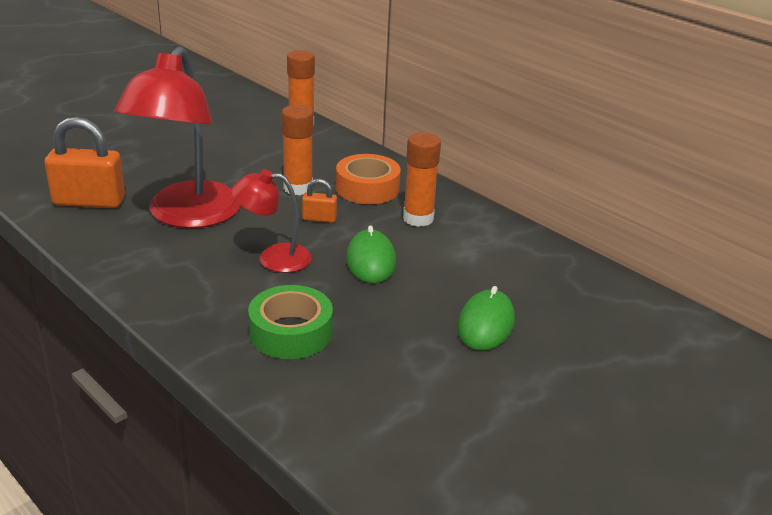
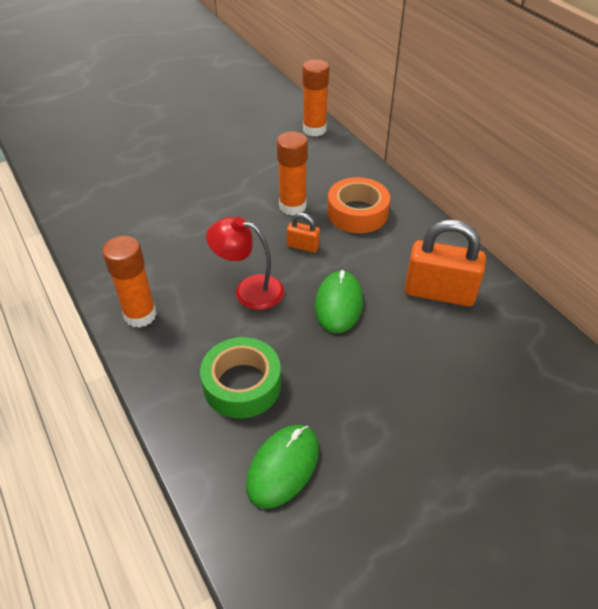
camera: 15 degrees right, 15 degrees up
orange padlock [45,117,125,208] -> orange padlock moved to [405,220,486,306]
red lamp [114,46,241,228] -> none
orange glue stick [403,133,441,227] -> orange glue stick moved to [102,236,157,328]
green mouse [458,286,515,350] -> green mouse moved to [246,425,319,509]

